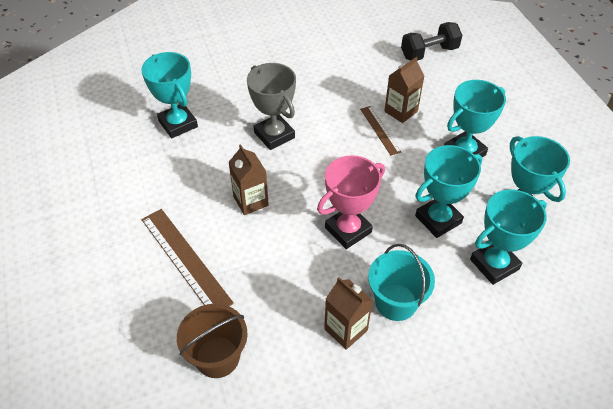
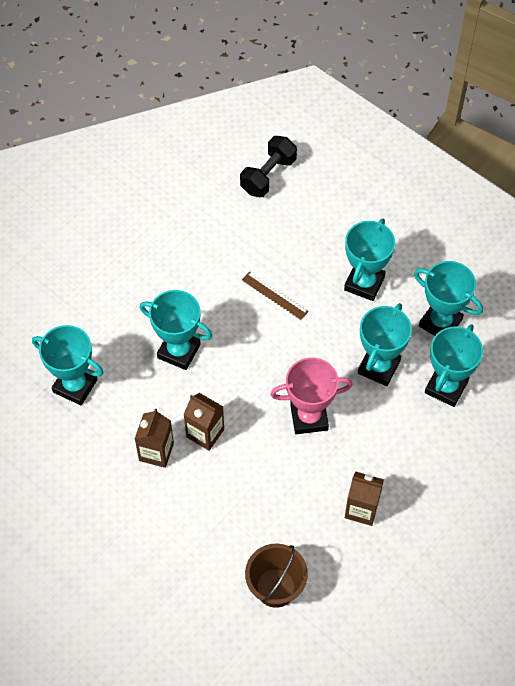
camera: 30 degrees left, 10 degrees up
brown ruler [141,209,234,306] -> none
grey trophy [247,63,296,150] -> turquoise trophy [140,290,212,370]
pink trophy [317,155,385,249] -> pink trophy turned 60 degrees clockwise [270,357,353,434]
turquoise bucket [368,244,435,321] -> none
brown carton [385,57,424,123] -> brown carton moved to [135,409,174,468]

